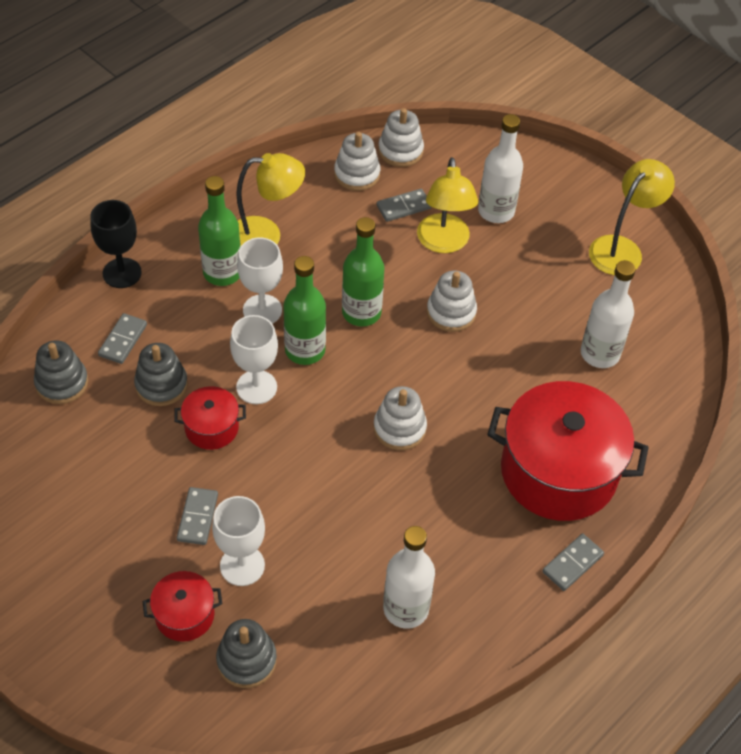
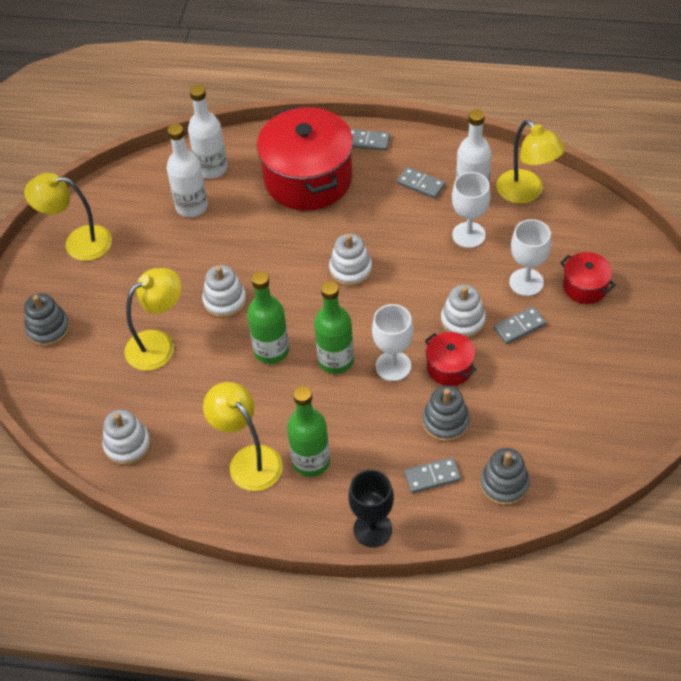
camera: 120 degrees left, 0 degrees up
grey stacking toy [216,619,277,688] -> grey stacking toy moved to [24,293,70,347]
white goblet [237,237,283,324] -> white goblet moved to [452,172,491,248]
grey domino [377,189,432,222] -> grey domino moved to [397,167,445,199]
white stacking toy [378,108,424,167] -> white stacking toy moved to [441,285,486,339]
white bottle [478,114,523,223] -> white bottle moved to [188,85,228,179]
none -> yellow lamp [497,120,565,204]

